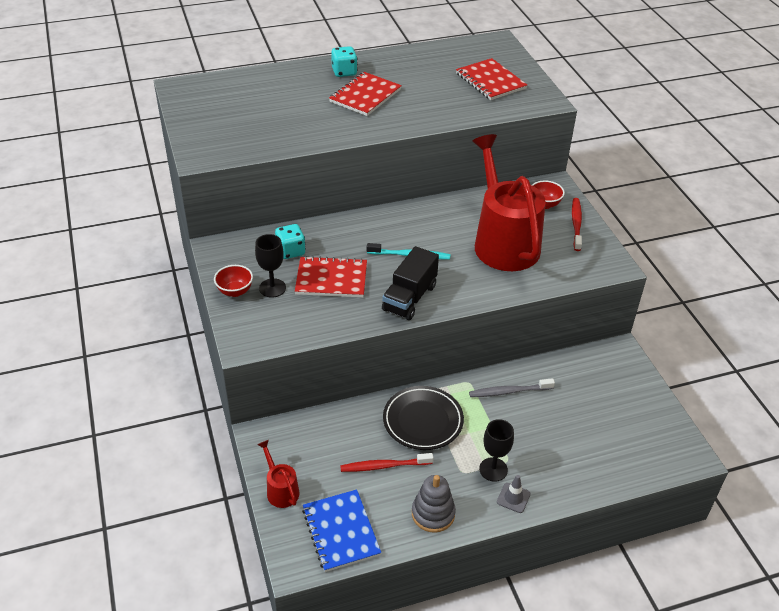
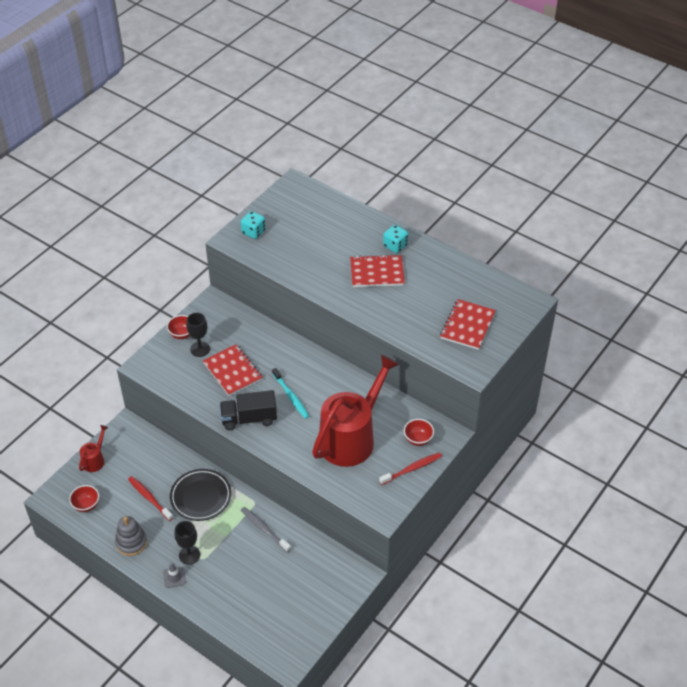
camera: 55 degrees right, 5 degrees up
turquoise dice [275,224,306,259] -> turquoise dice moved to [241,211,266,239]
blue notebook [302,490,381,572] -> red bowl [69,485,99,512]

